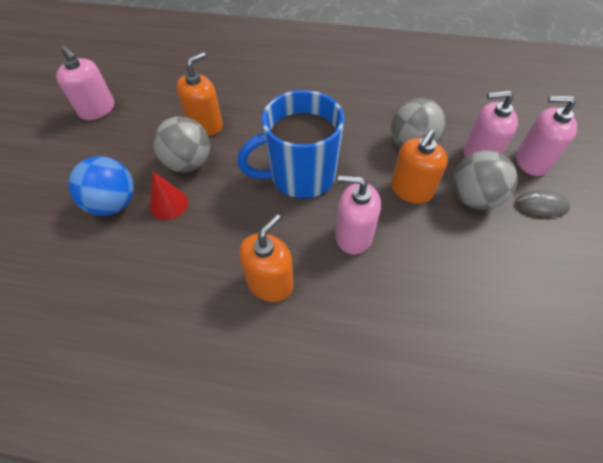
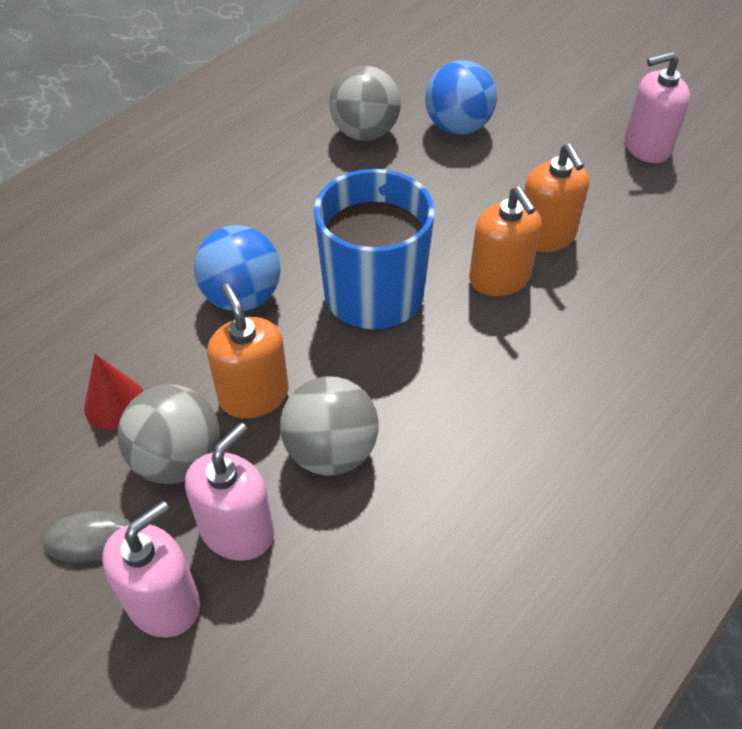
camera: 120 degrees right, 5 degrees down
red cone [150,171,188,220] -> red cone moved to [84,354,144,430]
grey ball [153,116,210,173] -> grey ball moved to [329,66,401,141]
orange soap dispenser [239,214,294,302] -> orange soap dispenser moved to [469,187,541,296]
pink soap dispenser [335,175,381,255] -> blue ball [194,225,281,311]
grey mouse [516,190,570,217] -> grey mouse turned 45 degrees clockwise [43,511,131,563]

